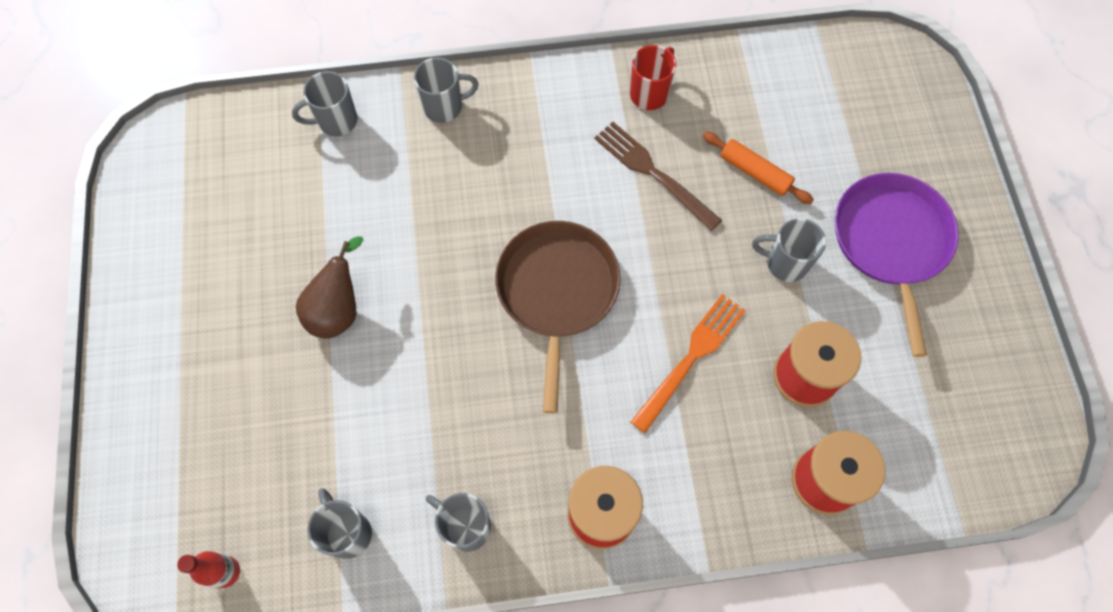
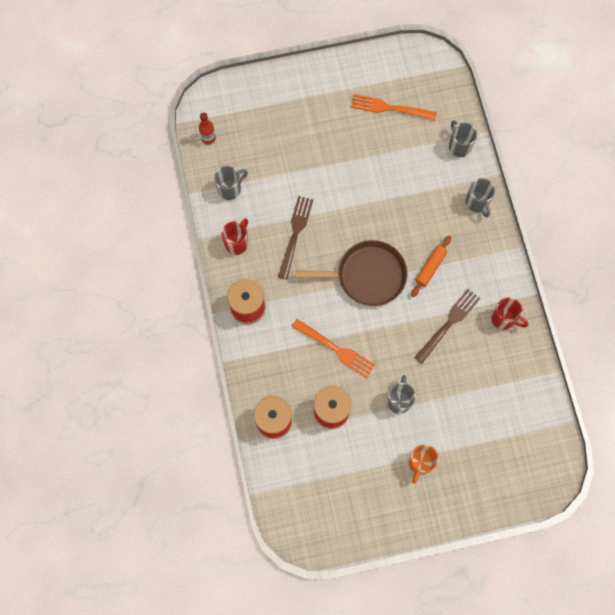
camera: 85 degrees right, 5 degrees up
brown pear [296,236,363,339] -> none
grey mug [426,493,491,552] -> red mug [221,218,248,255]
orange rolling pin [703,132,814,204] -> orange rolling pin moved to [411,236,451,297]
purple pan [835,173,959,357] -> orange mug [409,444,439,484]
none -> brown fork [278,196,313,280]
none -> orange fork [351,94,437,120]

